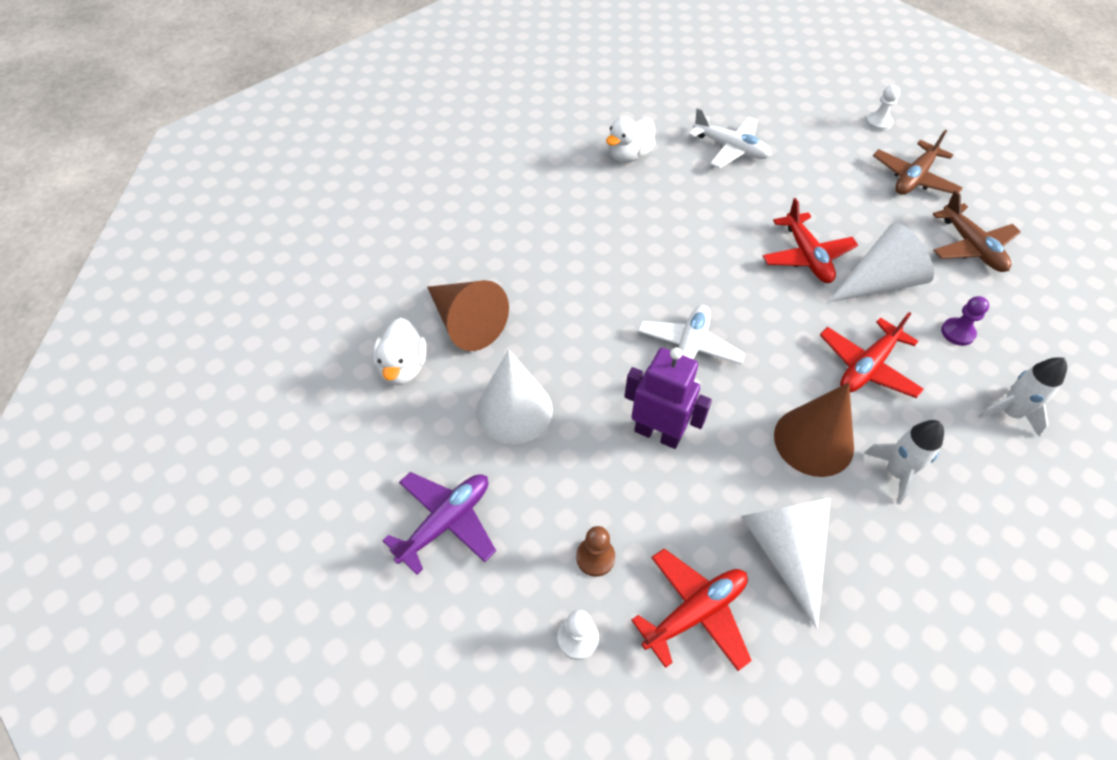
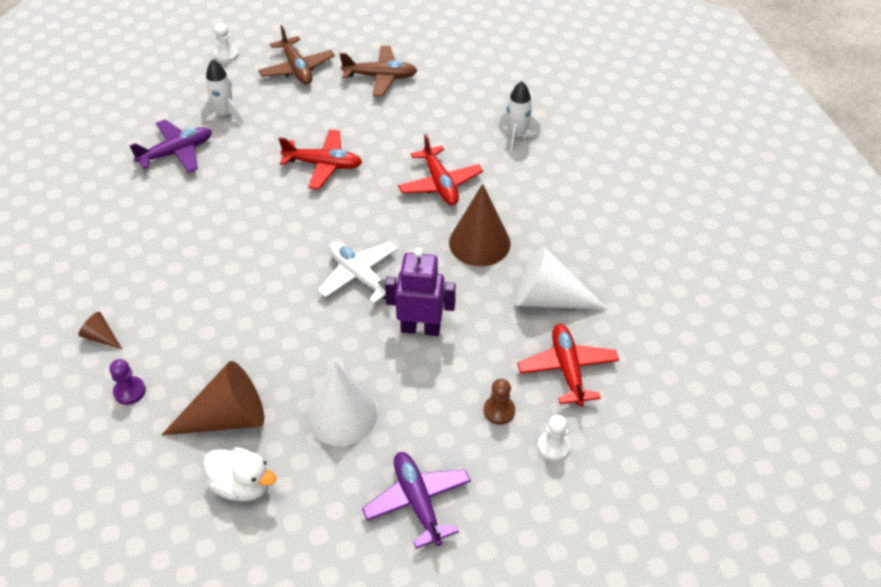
camera: 65 degrees left, 5 degrees down
white duck [606,117,655,163] -> none
purple robot [624,347,712,449] -> purple robot turned 45 degrees clockwise [385,248,456,336]
white plane [689,107,772,169] -> purple plane [129,119,212,173]
white cone [828,223,934,302] -> none
white rocket [864,420,944,505] -> white rocket moved to [201,59,243,124]
purple pawn [941,296,989,346] -> purple pawn moved to [110,359,146,405]
none -> brown cone [78,312,123,350]

